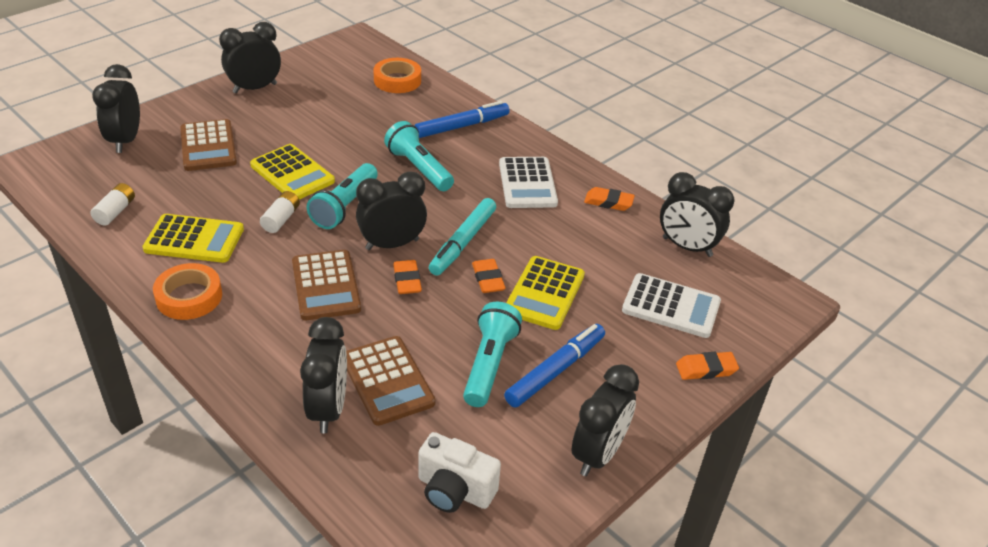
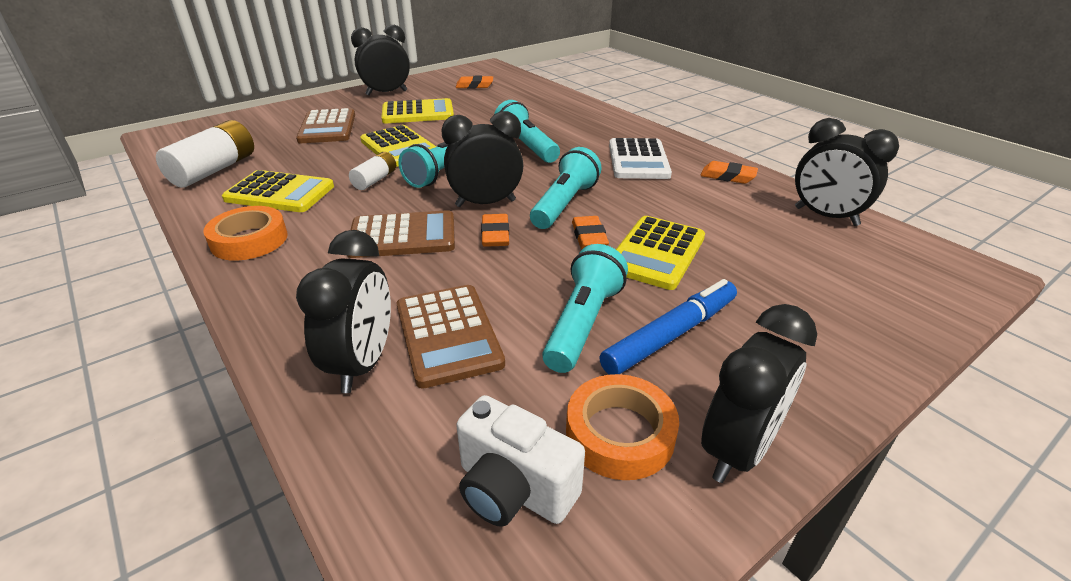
camera: 10 degrees right, 5 degrees down
white battery [91,183,135,226] -> white battery [156,120,254,188], size x1.81
black clock [92,64,140,153] -> none
brown calculator [292,250,361,320] -> brown calculator turned 90 degrees counterclockwise [347,210,455,258]
orange tape [373,58,421,93] -> orange tape moved to [566,374,679,480]
blue marker [414,101,509,138] -> none
turquoise marker [429,198,496,276] -> turquoise flashlight [530,147,602,229]
white calculator [622,273,721,338] -> none
orange eraser [676,352,739,380] -> orange eraser moved to [456,76,493,89]
none -> yellow calculator [381,98,454,123]

